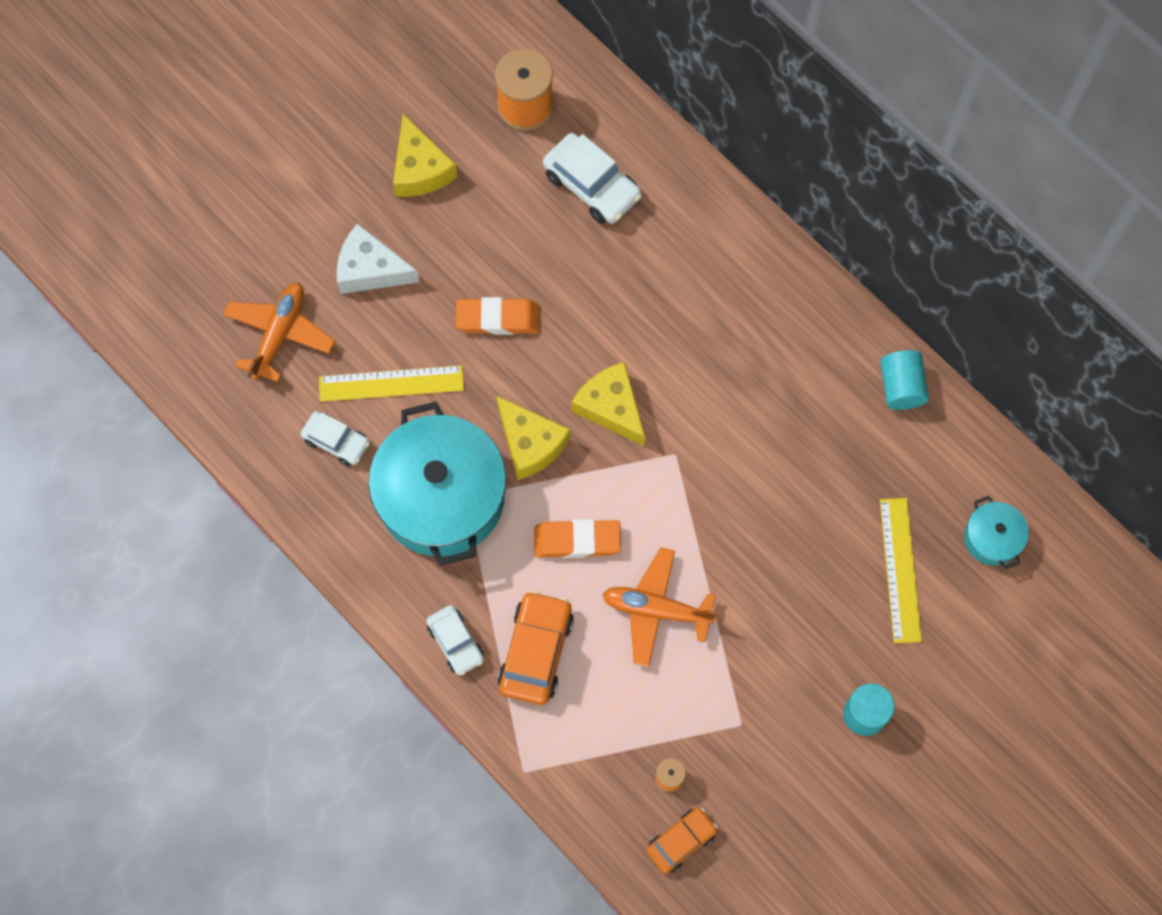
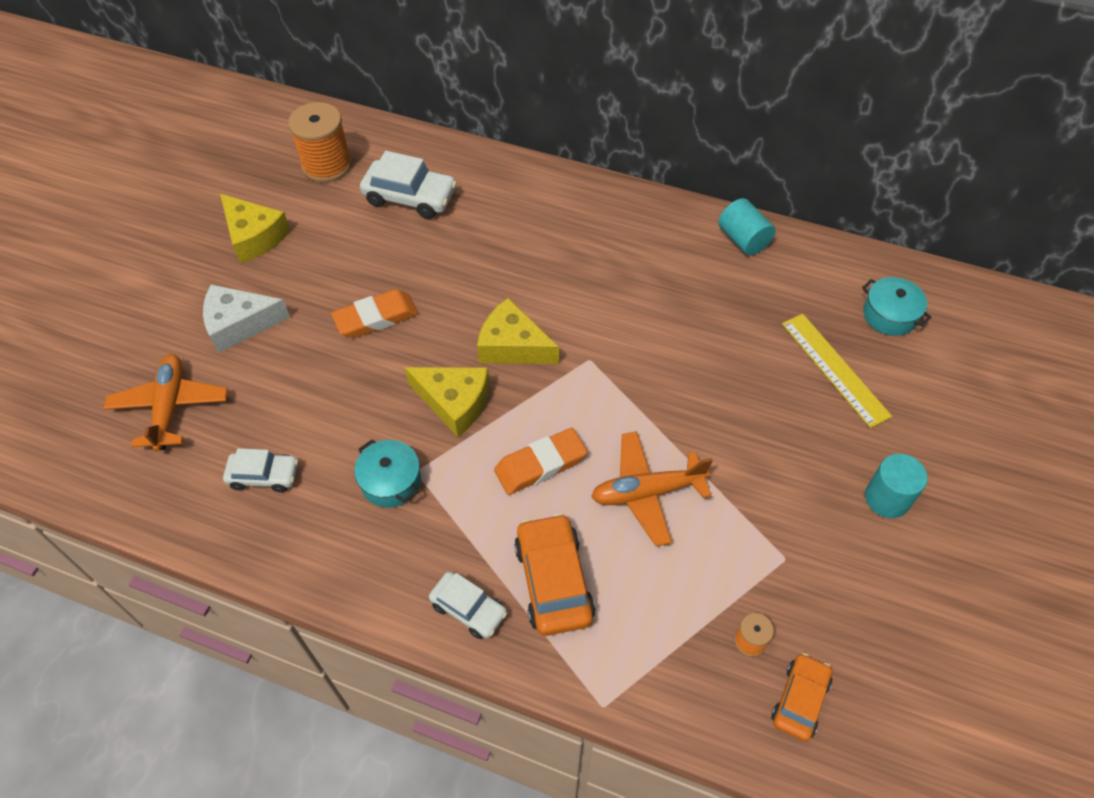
camera: 25 degrees left, 15 degrees down
yellow ruler [319,365,464,402] -> none
turquoise pot [368,402,506,566] -> turquoise pot [354,439,421,507], size x0.45

